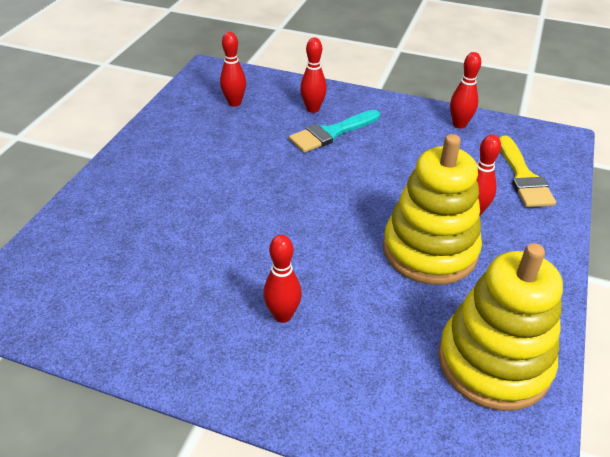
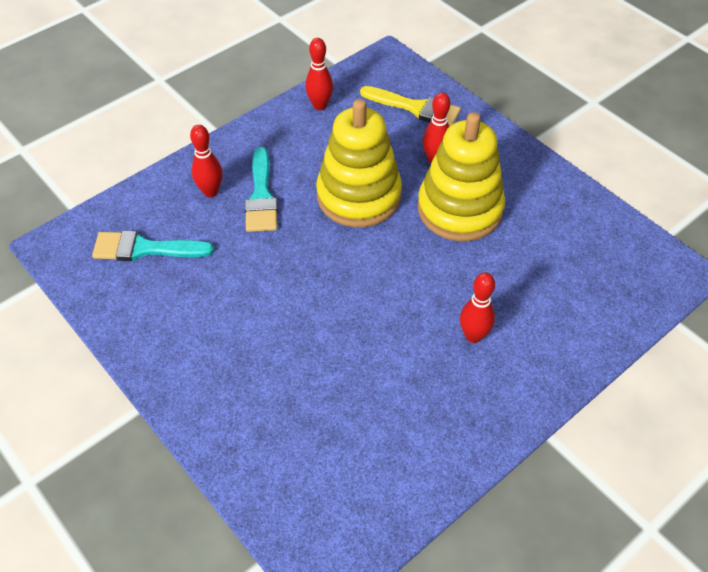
camera: 60 degrees left, 10 degrees up
red bowling pin [220,32,246,107] -> turquoise brush [92,231,214,261]
yellow stacking toy [438,243,563,411] -> yellow stacking toy moved to [316,99,402,227]

